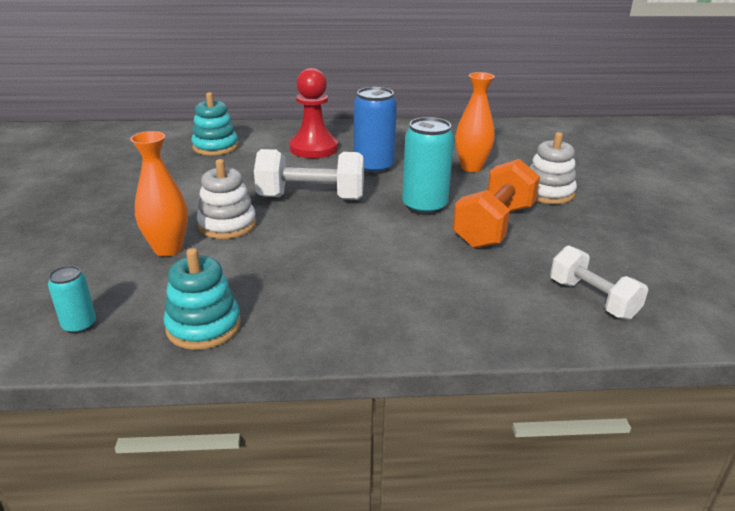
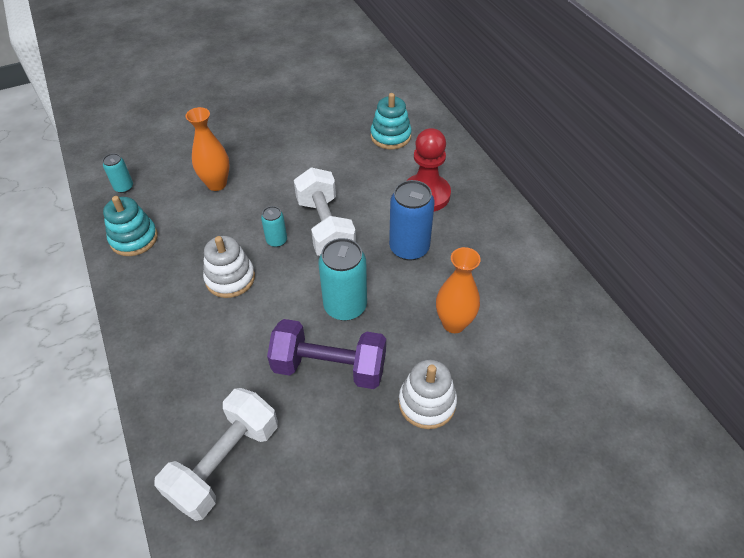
camera: 70 degrees right, 20 degrees up
white stacking toy [197,159,256,239] -> white stacking toy moved to [203,236,255,298]
orange dumbbell [453,159,540,249] -> purple dumbbell [267,319,386,389]
white dumbbell [550,246,648,320] -> white dumbbell [154,388,278,521], size x1.52
none -> turquoise can [261,206,287,247]

